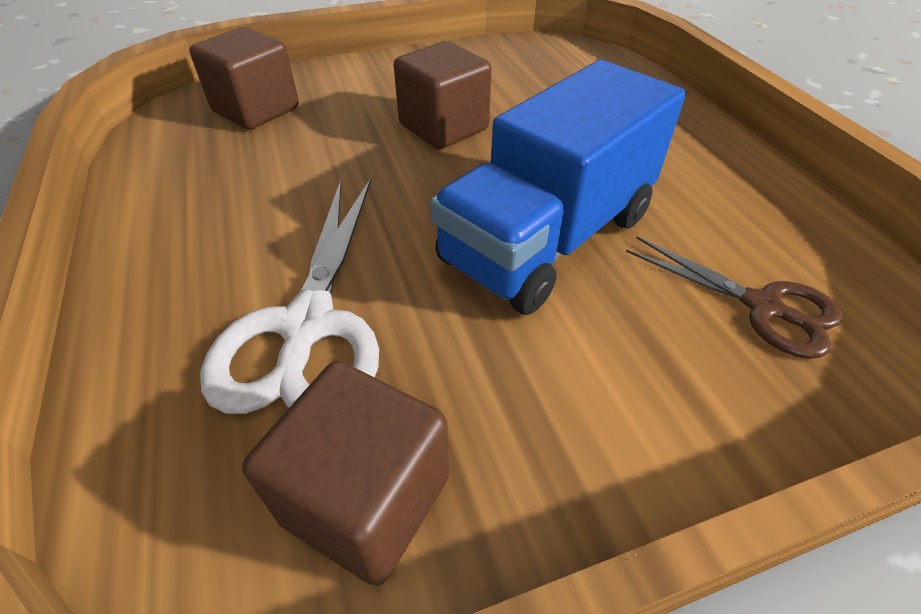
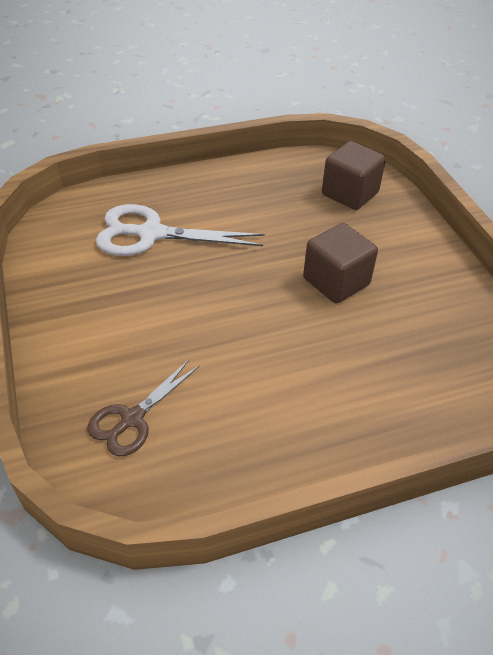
camera: 90 degrees right, 0 degrees up
brown cube [242,361,449,586] -> none
blue truck [430,60,686,315] -> none

